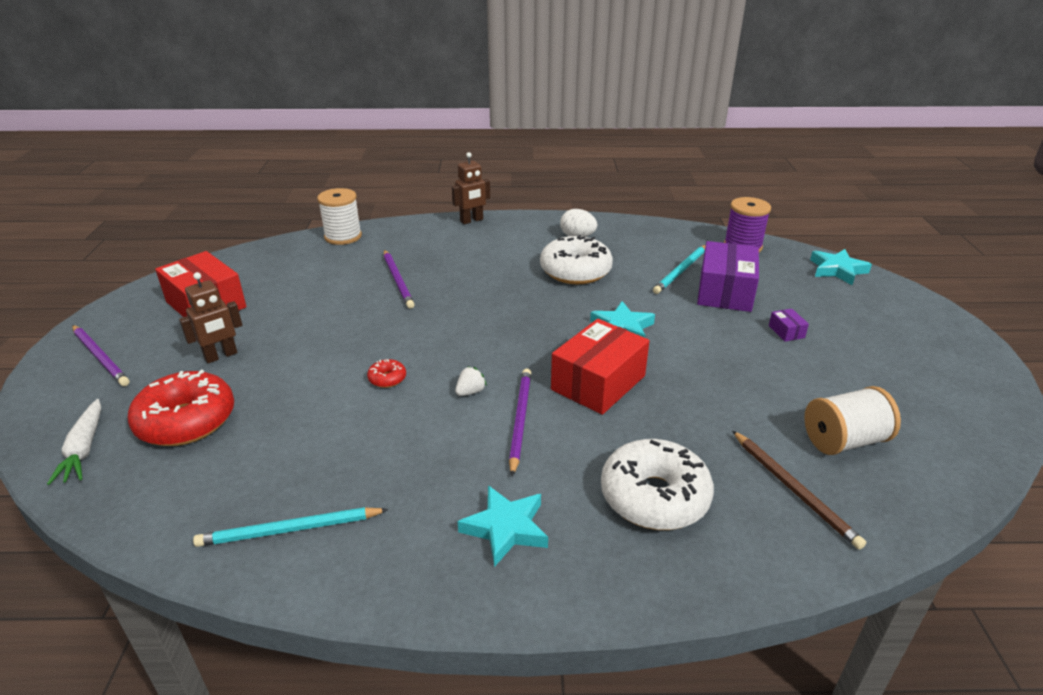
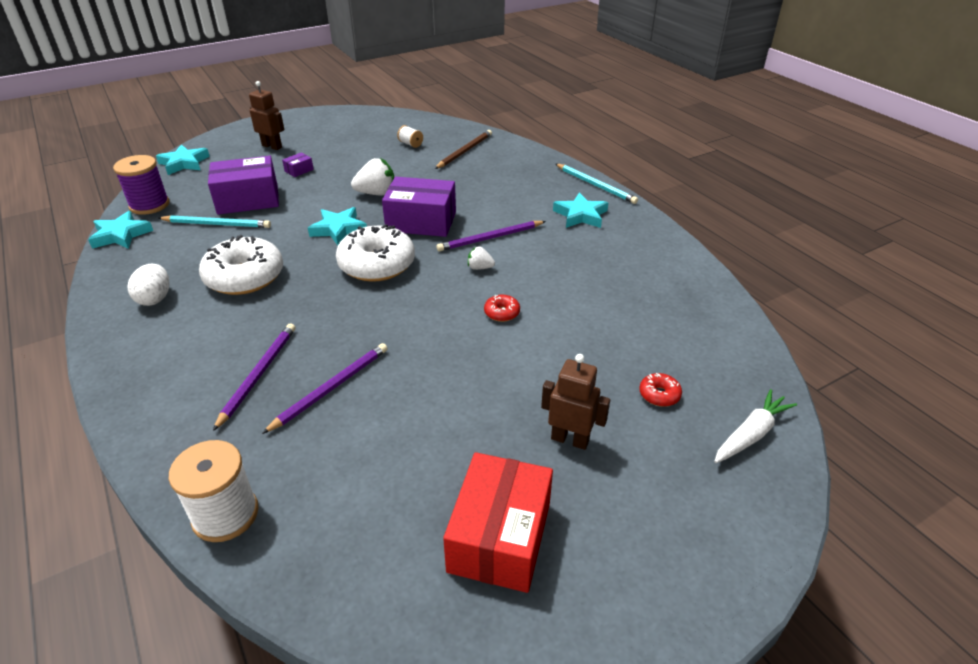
camera: 120 degrees left, 5 degrees up
purple pencil [72,325,130,386] -> purple pencil moved to [213,323,295,431]
red donut [127,370,234,446] -> red donut [639,373,682,407], size x0.43
turquoise pencil [193,507,389,547] -> turquoise pencil moved to [556,164,638,204]
brown robot [452,152,490,224] -> brown robot moved to [249,81,284,150]
red box [551,319,649,415] -> purple box [382,177,456,237]
white donut [601,439,714,530] -> white donut moved to [336,224,415,282]
white spool [804,386,901,455] -> white spool [397,125,423,148], size x0.51
none -> turquoise star [88,211,153,249]
none -> white strawberry [351,158,394,196]

